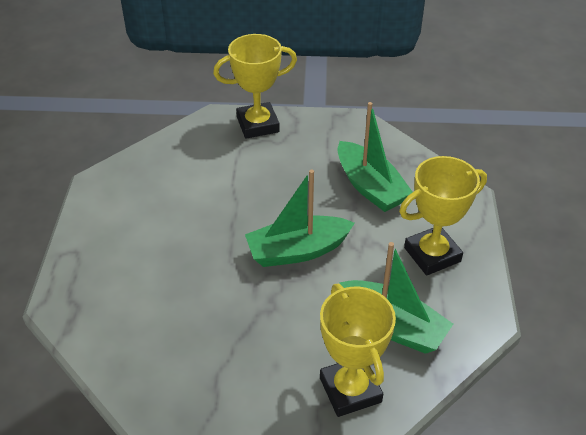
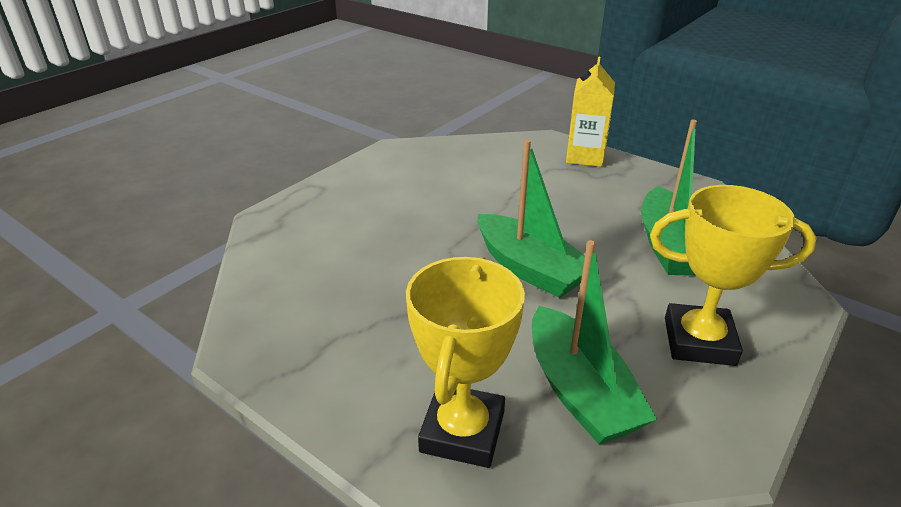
camera: 35 degrees right, 10 degrees down
yellow trophy [213,34,297,139] -> yellow carton [566,57,615,167]
green boat [245,169,355,267] -> green boat turned 150 degrees counterclockwise [478,140,585,298]

